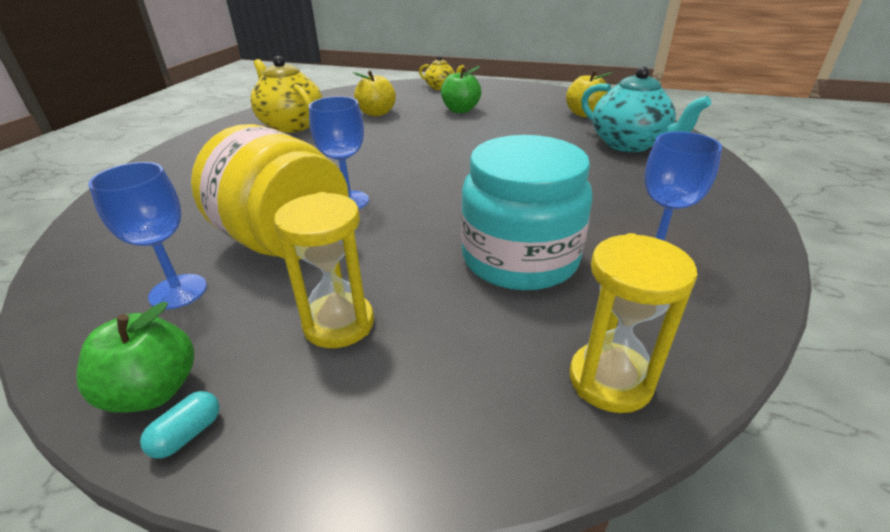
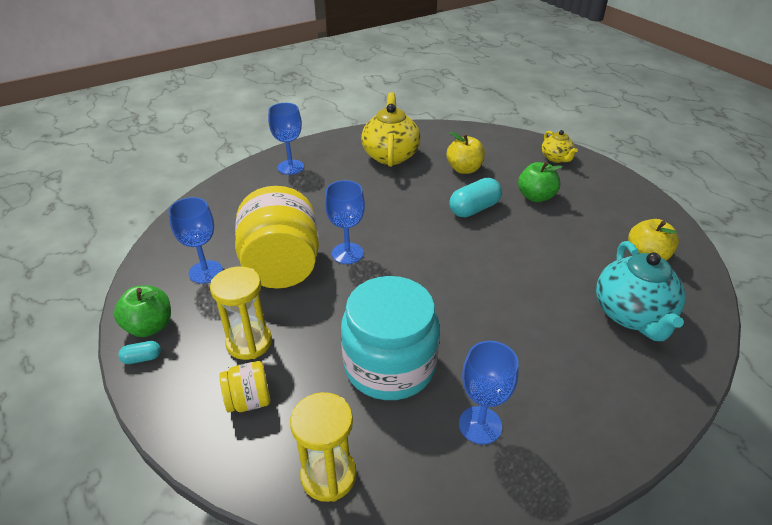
camera: 40 degrees right, 5 degrees up
none -> yellow jar [219,361,270,413]
none -> blue goblet [268,103,304,175]
none -> turquoise capsule [449,178,502,217]

